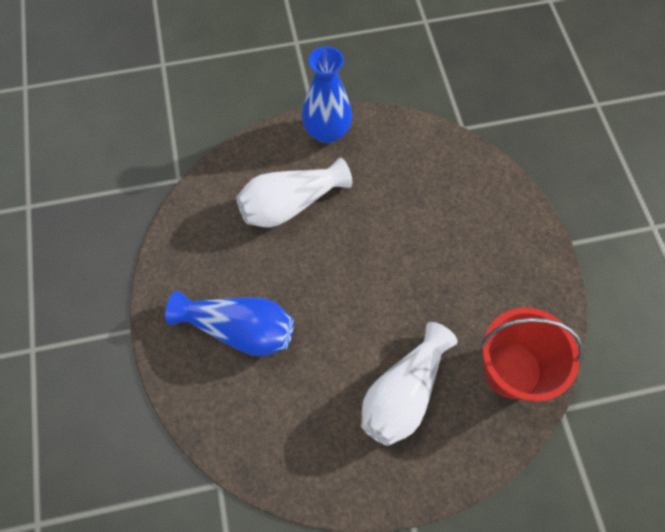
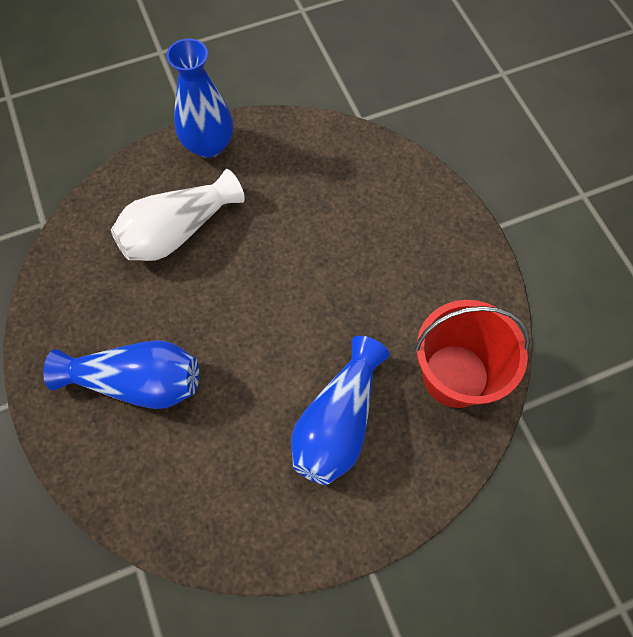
camera: 10 degrees left, 0 degrees up
white vase [361,322,458,446] -> blue vase [291,336,390,485]

